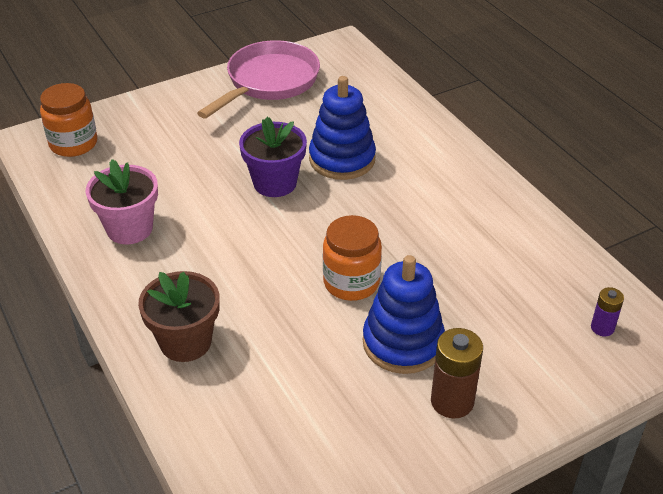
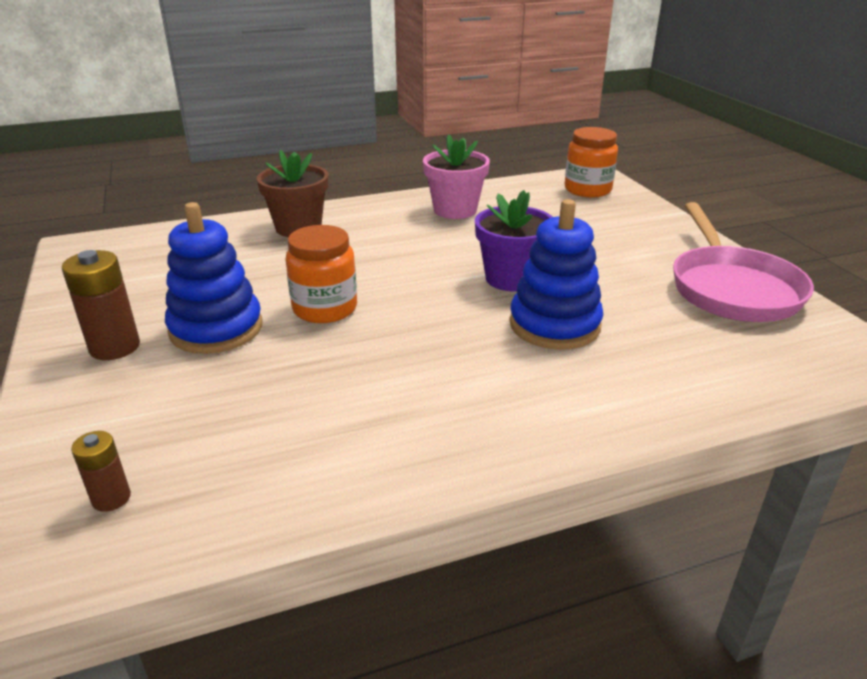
camera: 100 degrees right, 10 degrees down
pink pan [197,40,320,119] -> pink pan turned 45 degrees clockwise [673,202,814,322]
purple battery [591,287,624,337] -> brown battery [71,431,131,512]

